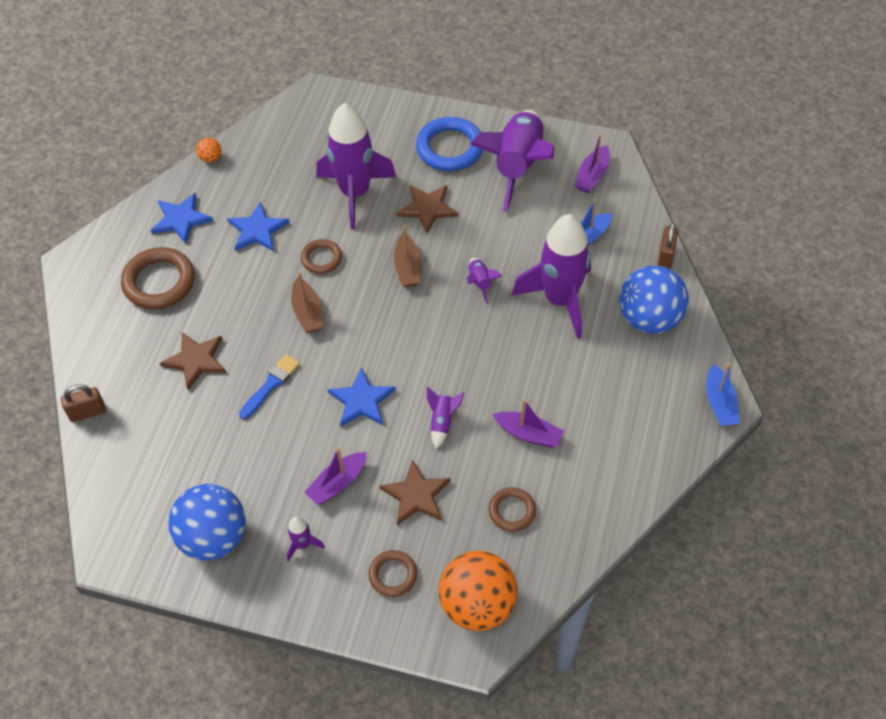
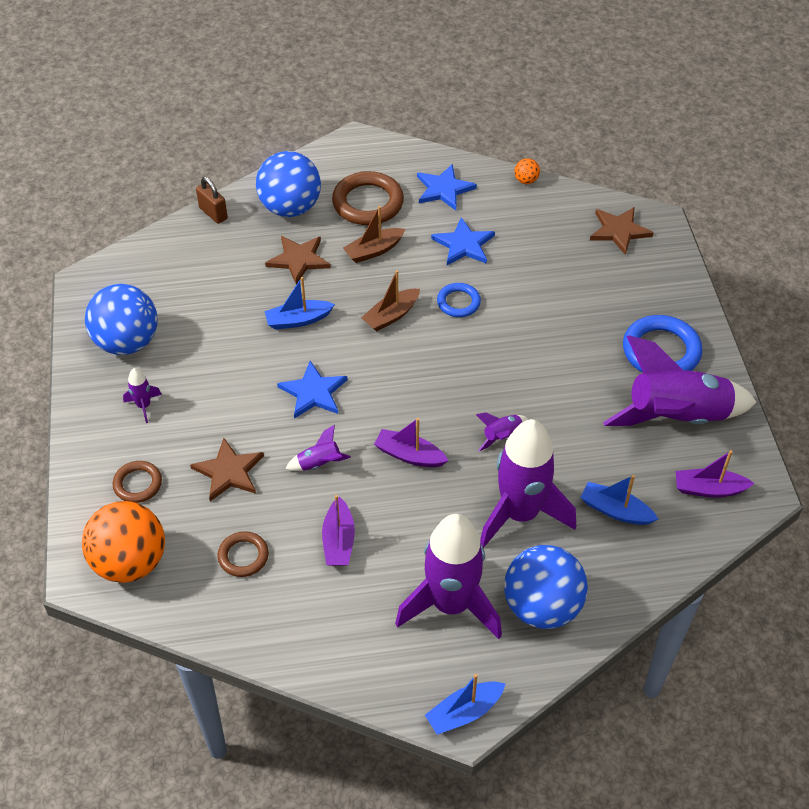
camera: 65 degrees right, 5 degrees down
blue brush [239,354,300,419] -> blue boat [264,277,335,330]
brown ring [301,239,342,274] -> blue ring [437,283,481,317]
purple boat [305,447,367,505] -> purple boat moved to [374,418,449,467]
purple rocket [316,103,396,229] -> purple rocket moved to [395,514,502,639]
brown boat [394,226,421,287] -> brown boat moved to [343,206,405,263]
brown star [397,185,459,234] -> brown star moved to [590,207,654,255]
brown padlock [658,223,678,269] -> none
none -> blue ball [256,151,321,217]

